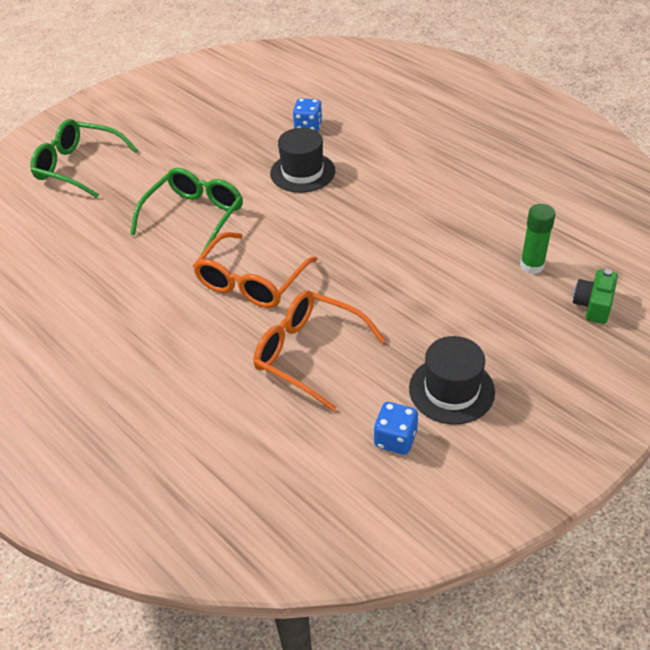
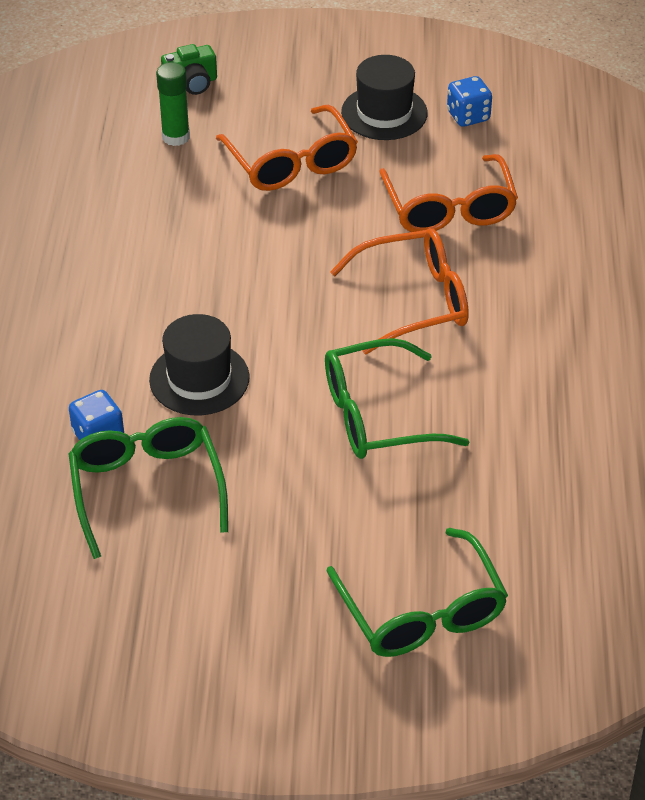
camera: 135 degrees left, 0 degrees up
none -> green glasses [69,417,228,559]
none -> orange glasses [216,105,358,191]

